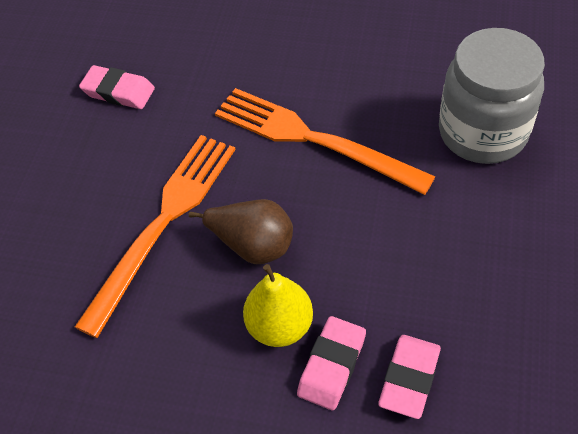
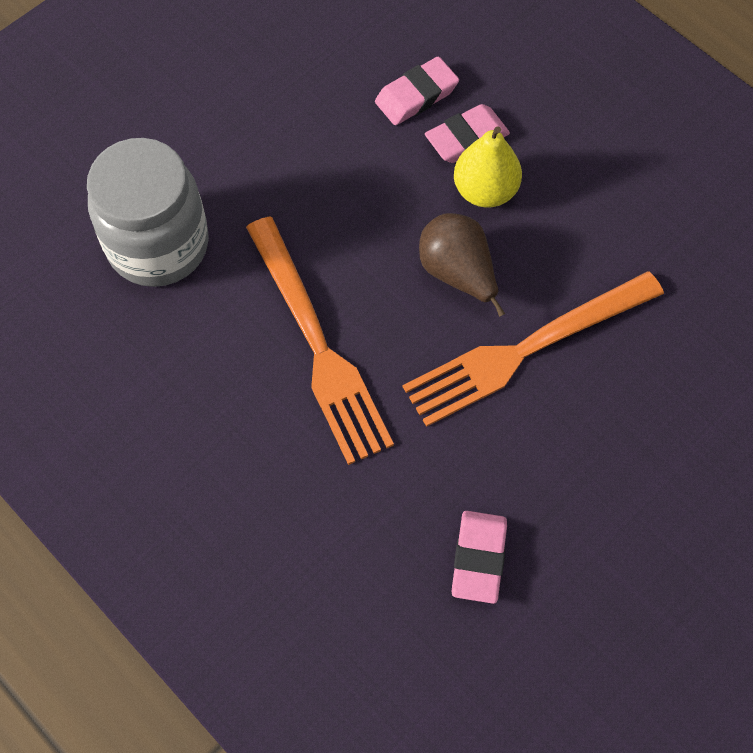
camera: 150 degrees left, 10 degrees up
pink eraser [79,65,155,109] -> pink eraser turned 45 degrees clockwise [452,511,507,604]

